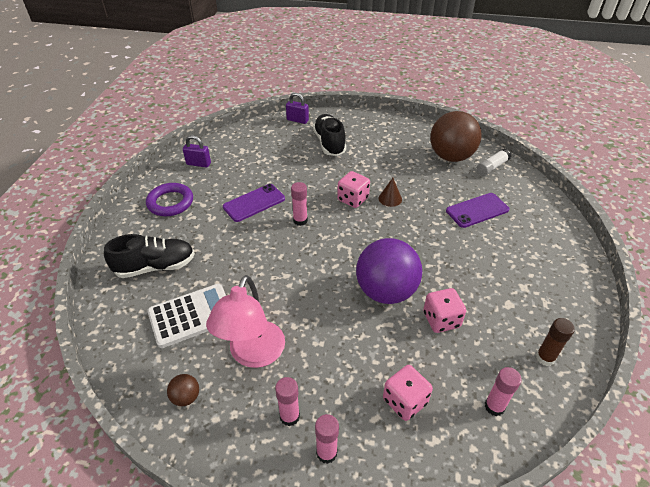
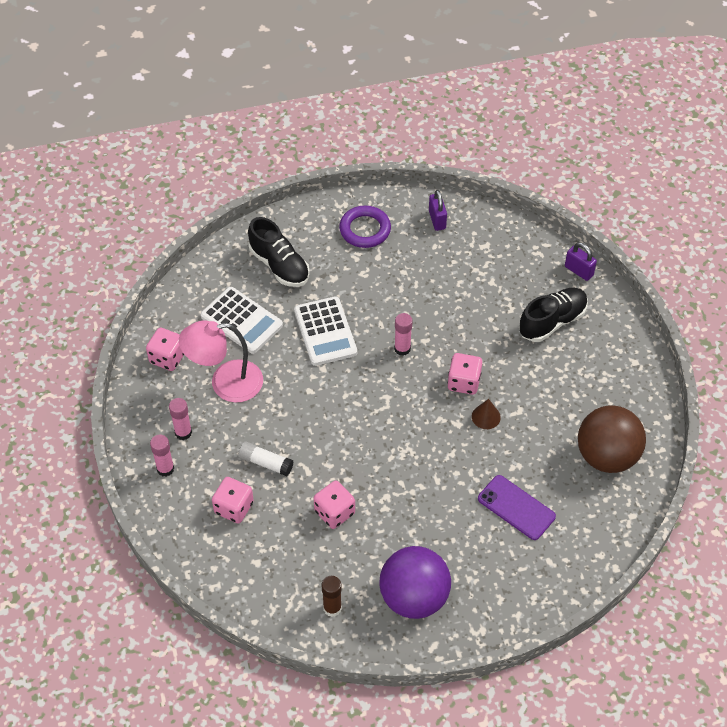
camera: 65 degrees right, 10 degrees up
brown ball [167,374,199,406] -> pink dice [146,328,184,371]
purple phone [223,184,285,222] -> none
purple padlock [286,93,309,124] -> purple padlock turned 45 degrees counterclockwise [565,243,597,281]
purple ball [356,238,422,304] -> purple ball moved to [379,546,451,619]
white glue stick [477,148,511,176] -> white glue stick moved to [238,442,293,476]
pink glue stick [485,367,522,416] -> none
none -> white calculator [294,296,357,366]

